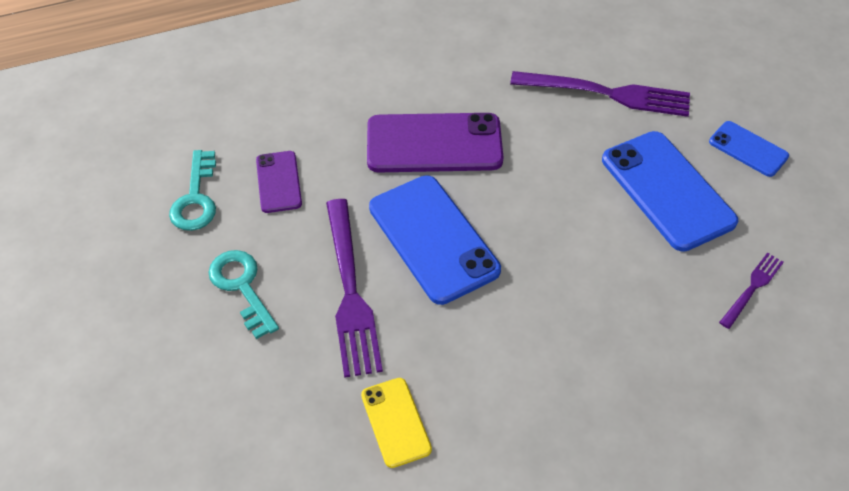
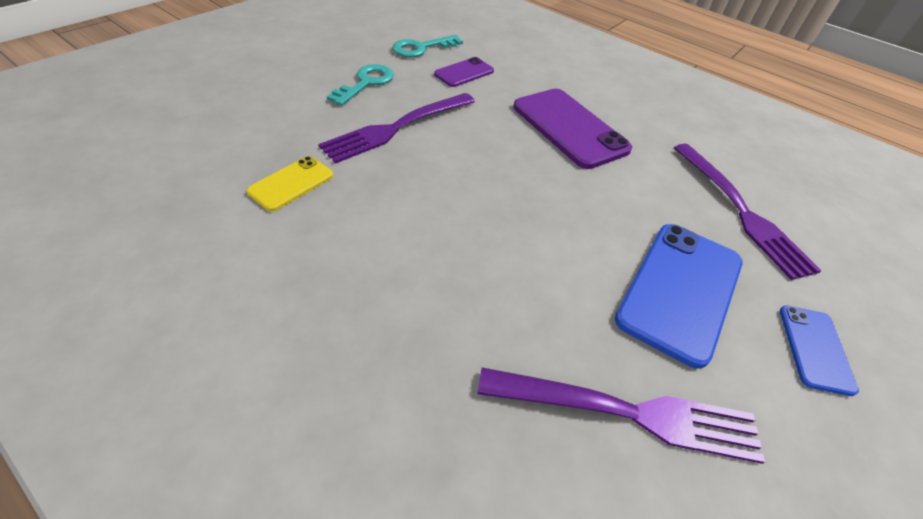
camera: 55 degrees right, 5 degrees down
blue phone [369,175,501,305] -> none
purple fork [719,253,784,329] -> purple fork [477,367,765,464], size x1.96

